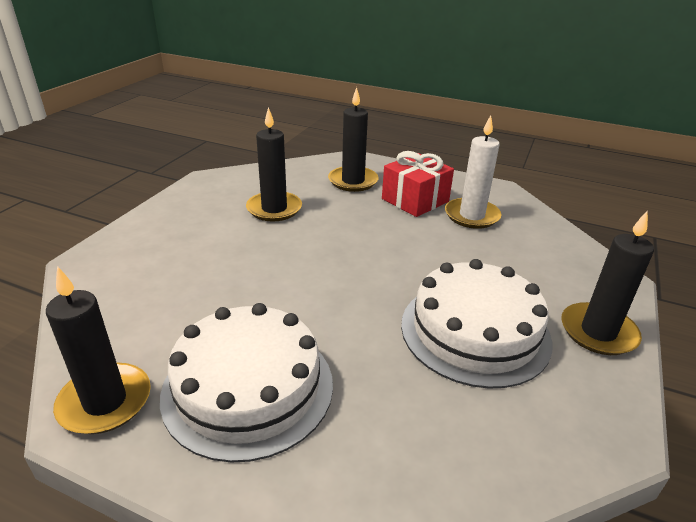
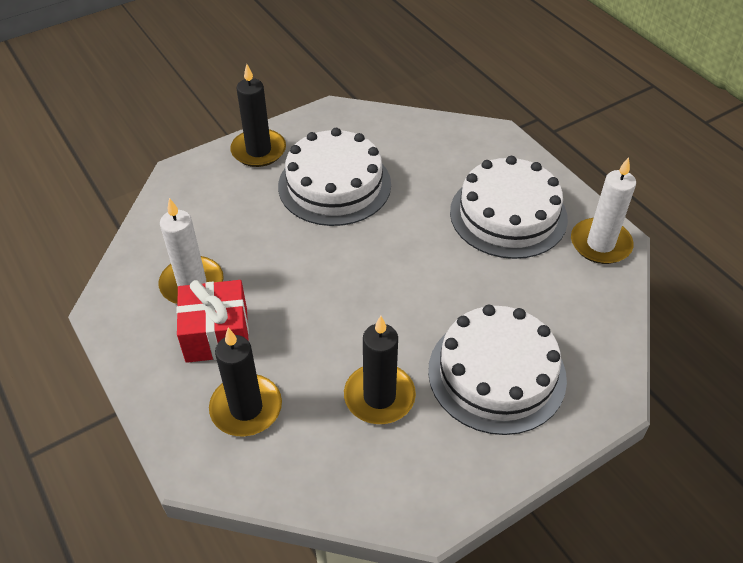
camera: 145 degrees left, 15 degrees up
black candle [46,266,151,434] -> white candle [571,157,636,264]
none -> white cake [428,305,567,435]

